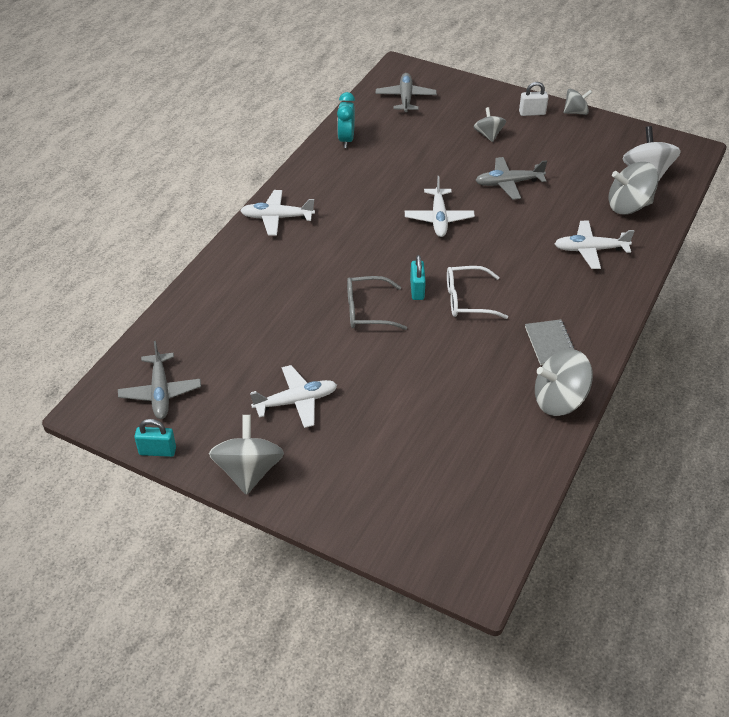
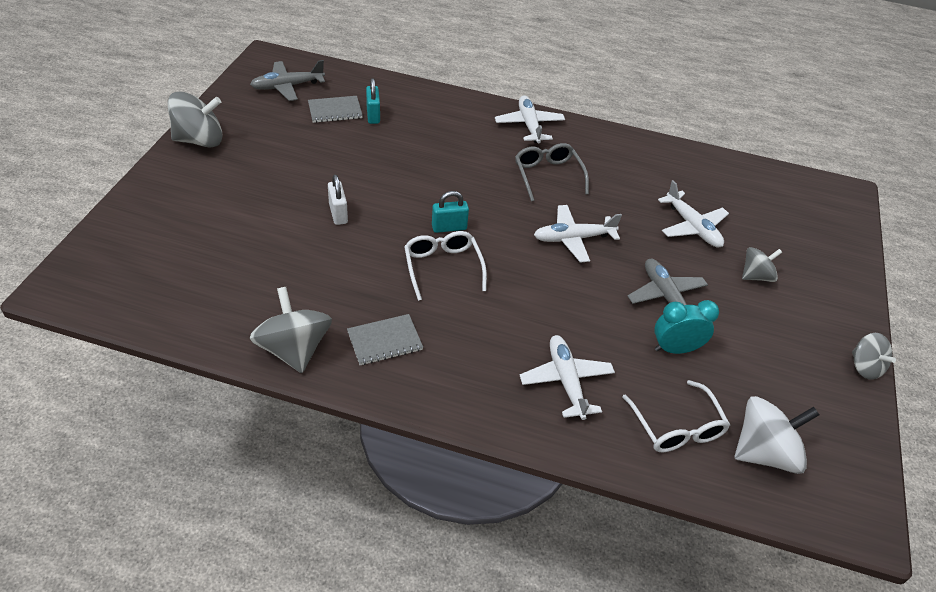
camera: 75 degrees right, 0 degrees up
turquoise padlock [134,419,176,457] -> turquoise padlock moved to [366,78,380,124]
white plane [250,365,337,428] -> white plane moved to [658,180,729,248]
turquoise clock [337,92,355,148] -> turquoise clock moved to [654,300,719,354]
grey glasses [347,276,407,330] -> grey glasses moved to [515,143,589,202]
grey plane [376,73,437,112] -> none
white padlock [519,82,548,116] -> white padlock moved to [328,174,348,225]
grey spinning top [609,162,659,215] -> white glasses [622,380,730,452]
none -> grey notebook [308,96,363,123]

